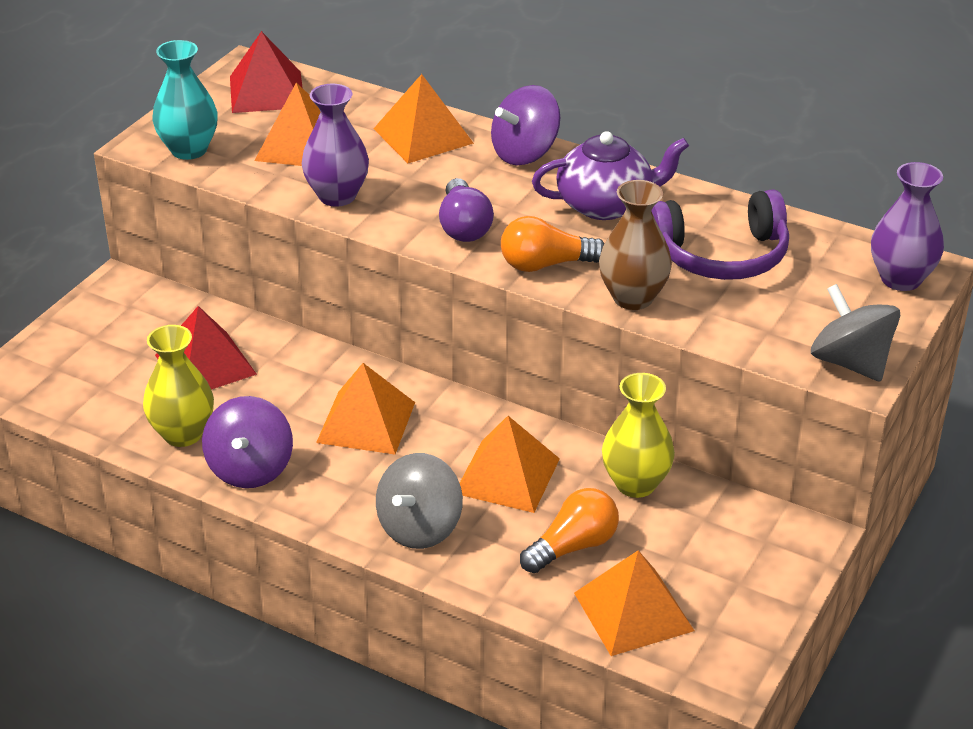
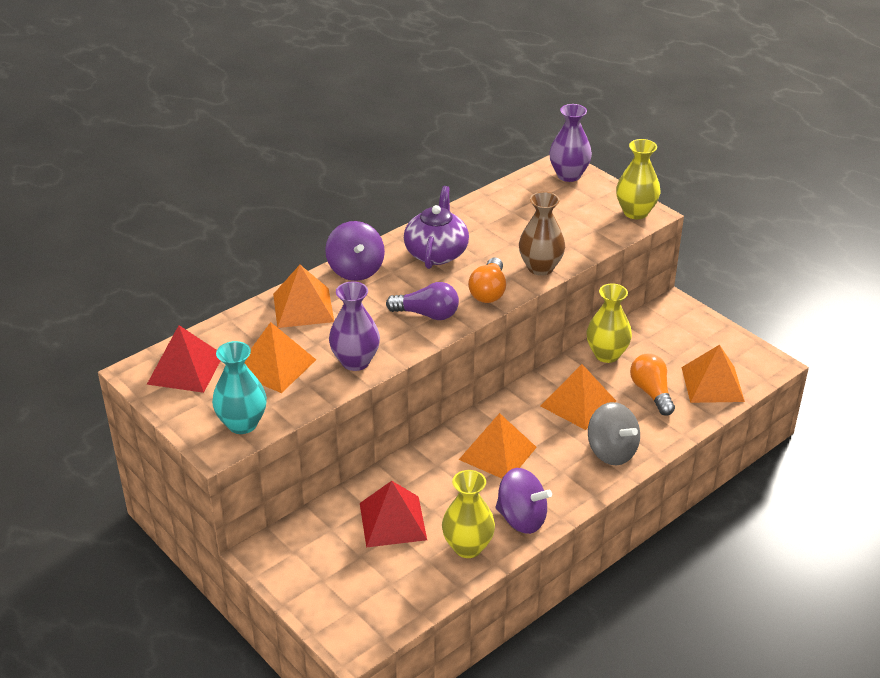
camera: 70 degrees left, 0 degrees up
purple headphones [651,189,789,280] -> none
grey spinning top [811,284,901,382] -> yellow vase [616,139,660,219]

